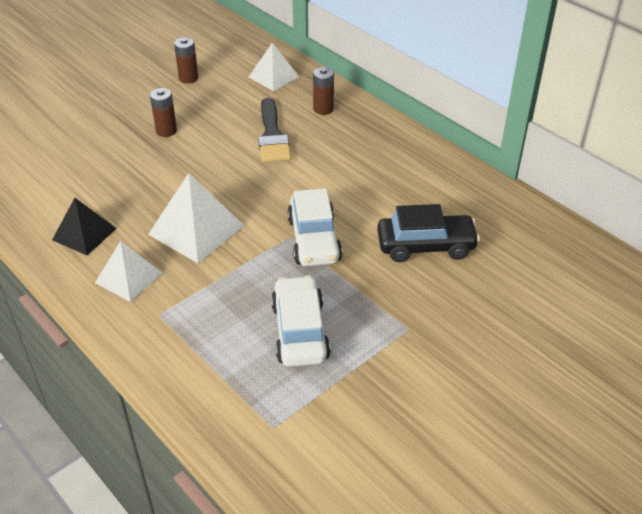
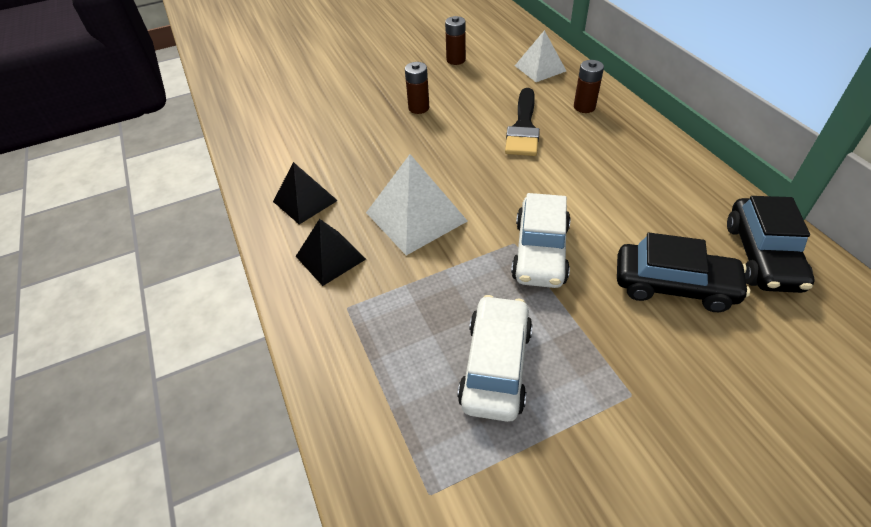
camera: 20 degrees right, 5 degrees up
white pyramid [95,241,162,302] -> black pyramid [296,219,366,286]
none -> black car [727,196,814,293]

